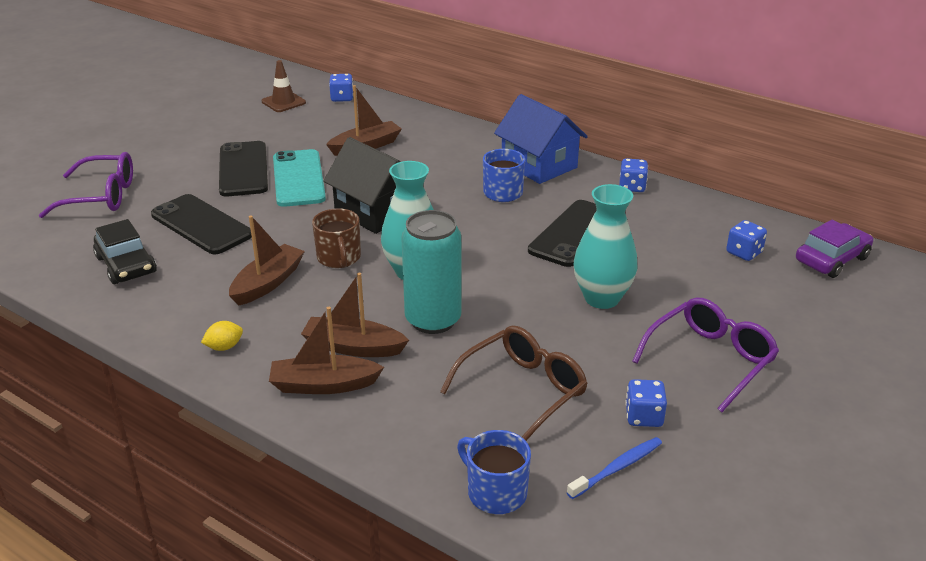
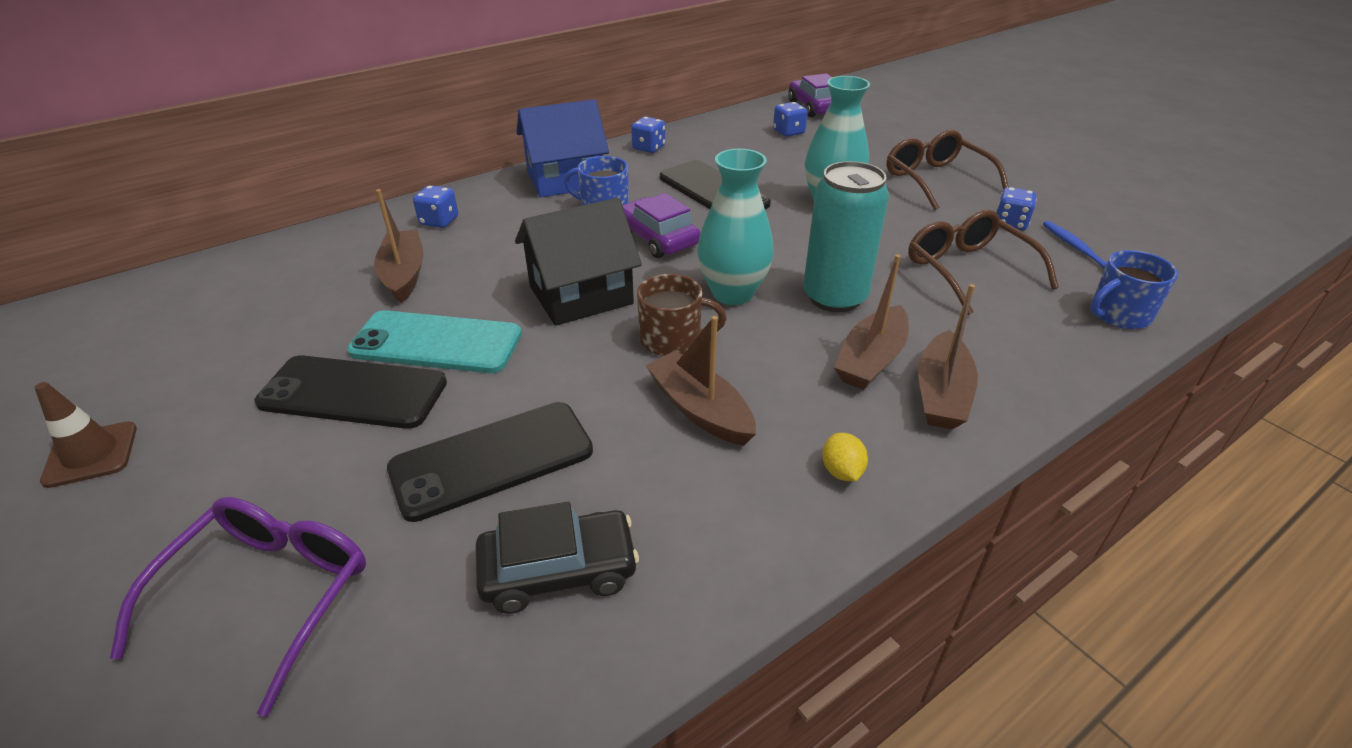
camera: 70 degrees left, 5 degrees up
brown traffic cone [262,60,306,112] -> brown traffic cone moved to [34,382,137,488]
blue dice [329,74,353,102] -> blue dice moved to [413,185,458,228]
purple glasses [632,297,779,412] -> brown glasses [887,130,1009,210]
none -> purple car [622,193,700,258]

